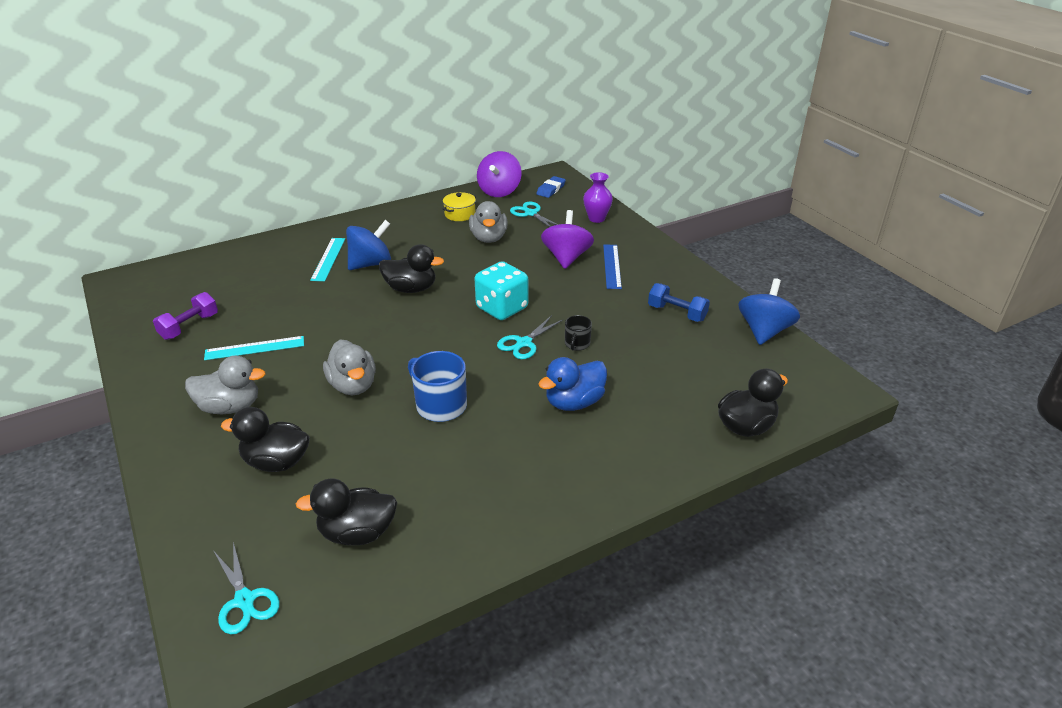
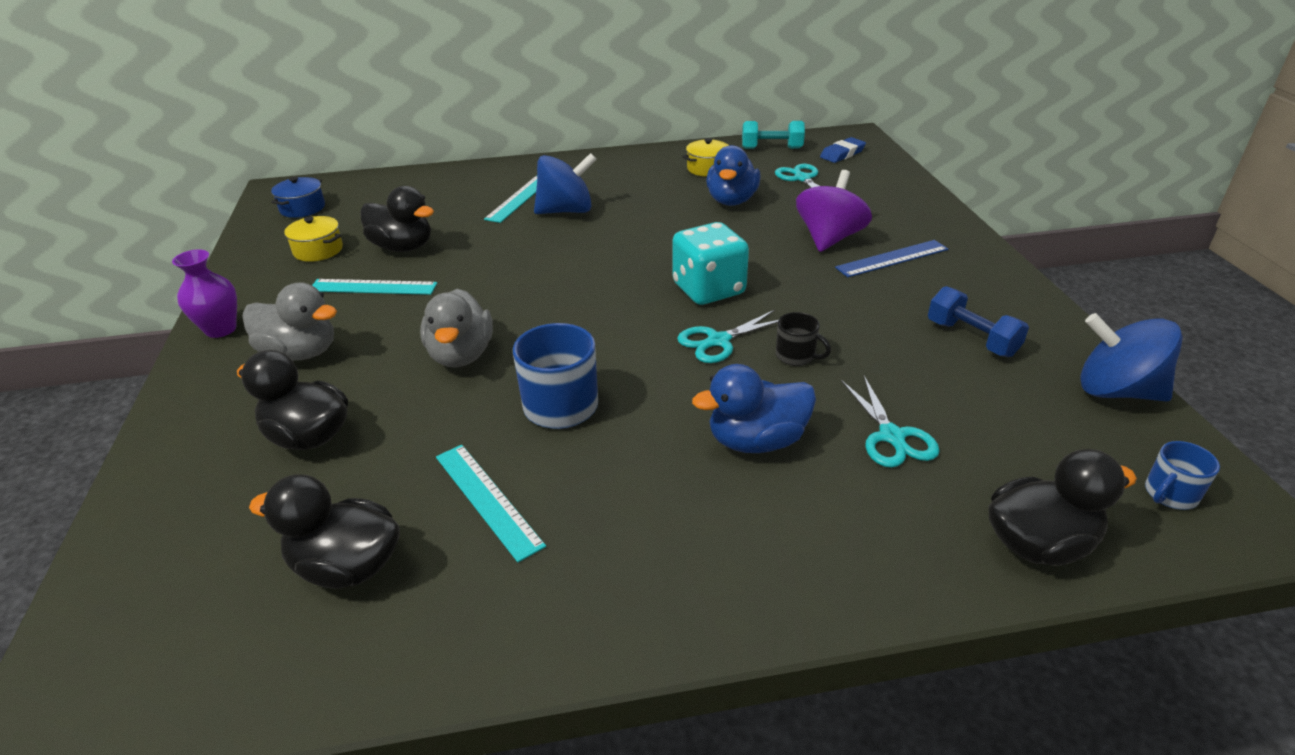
camera: 20 degrees right, 0 degrees up
purple dumbbell [153,292,218,340] -> yellow pot [284,216,343,262]
turquoise scissors [214,542,280,634] -> turquoise scissors moved to [841,376,940,468]
black duck [379,244,444,293] -> black duck moved to [360,186,434,252]
grey duck [469,201,508,243] -> blue duck [706,145,761,206]
purple spinning top [477,151,522,197] -> turquoise dumbbell [742,121,805,149]
black mug [565,315,592,351] -> black mug turned 90 degrees counterclockwise [776,312,831,366]
purple vase [583,172,613,223] -> purple vase moved to [172,249,237,338]
blue ruler [603,245,622,289] -> blue ruler turned 45 degrees clockwise [835,240,948,277]
blue spinning top [738,278,800,345] -> blue spinning top turned 105 degrees counterclockwise [1080,313,1183,402]
none -> blue pot [271,177,325,218]
none -> turquoise ruler [436,445,546,562]
none -> blue mug [1145,441,1220,510]

